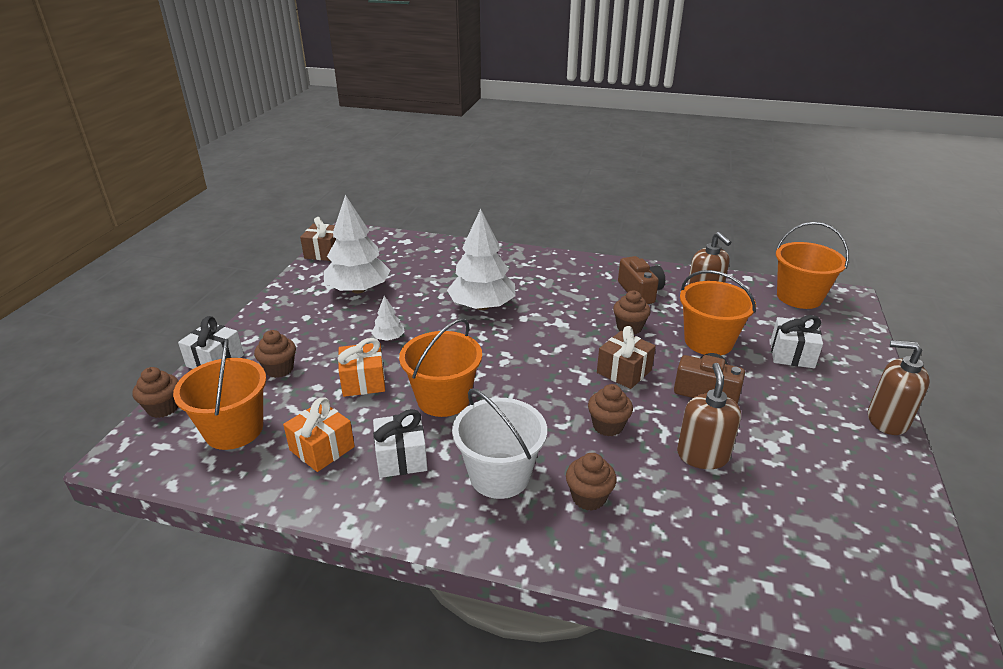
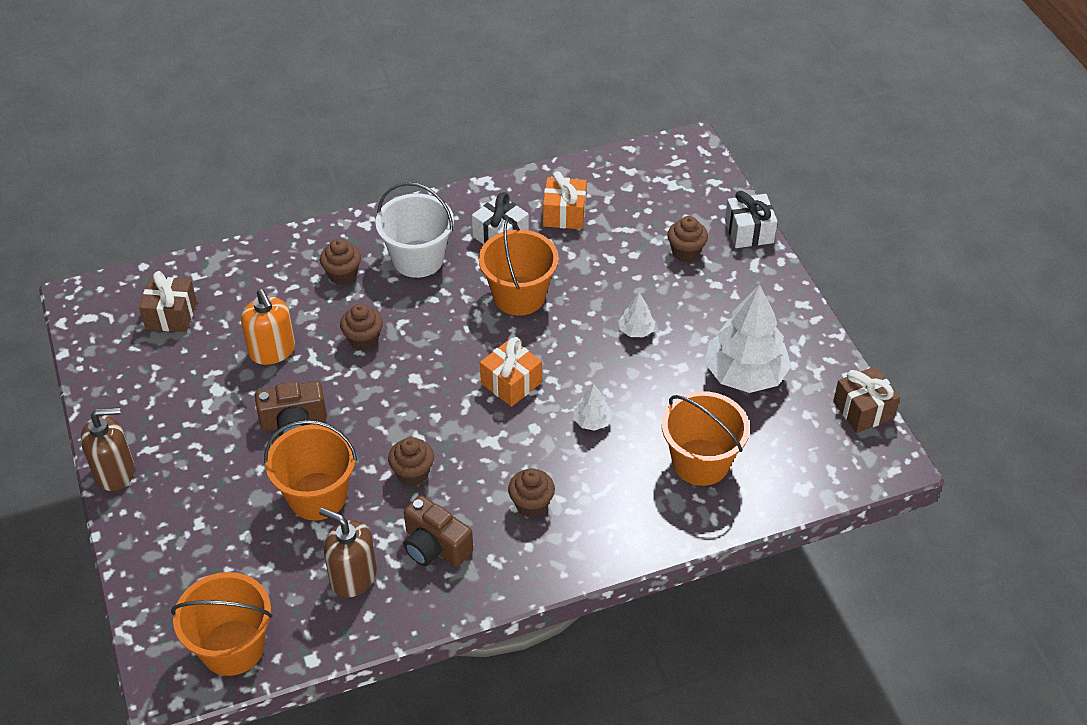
camera: 145 degrees right, 15 degrees up
brown cupcake [133,367,178,418] -> brown cupcake moved to [508,468,555,518]
orange bucket [173,339,266,450] -> orange bucket moved to [662,391,750,486]
orange gift [338,338,385,397] -> orange gift moved to [480,337,542,407]
white tree [447,209,516,310] -> white tree [573,384,612,431], size x0.45
brown gift [597,326,656,389] -> brown gift moved to [139,271,197,332]
brown soap dispenser [677,363,741,469] -> orange soap dispenser [241,289,295,365]
white gift [771,315,823,368] -> none

